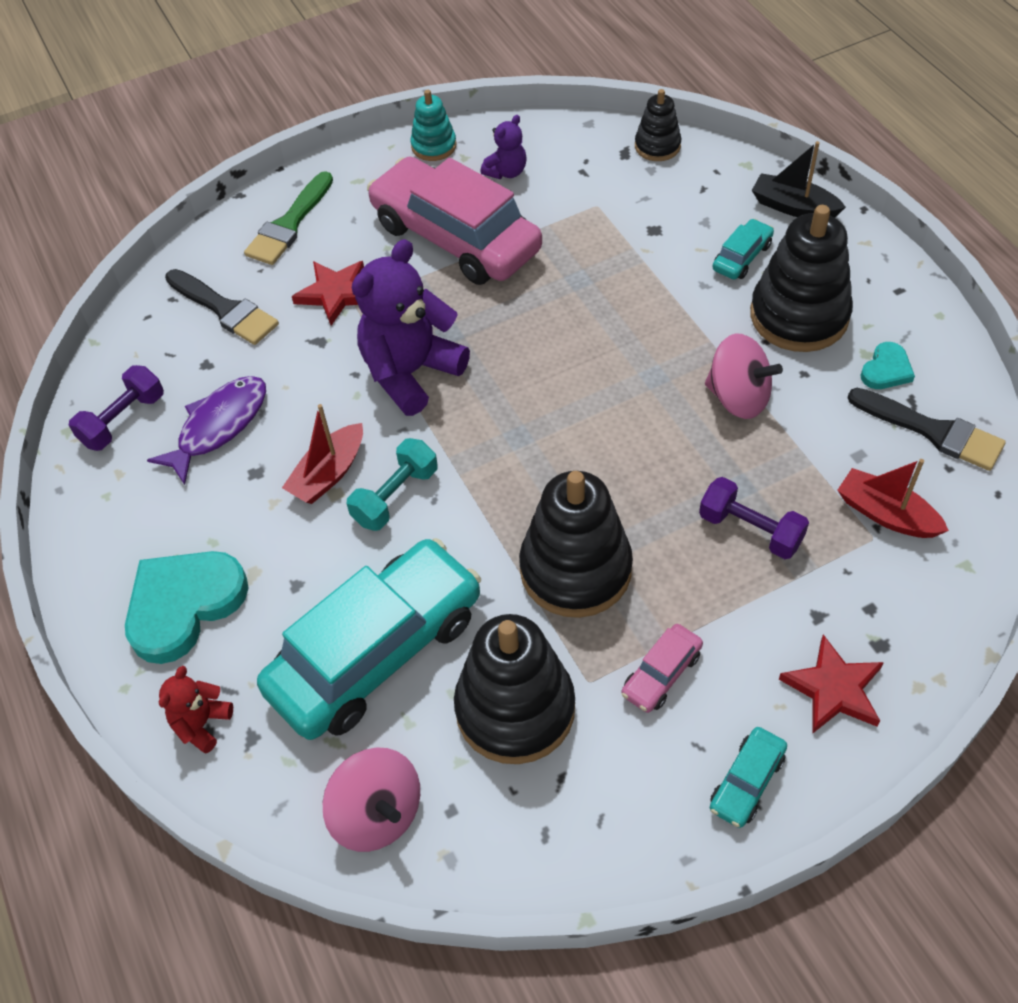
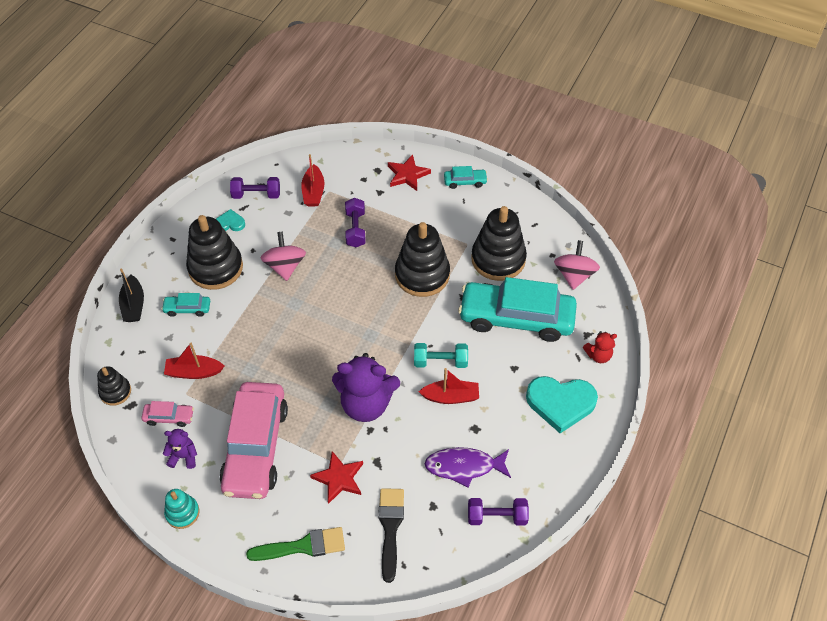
camera: 130 degrees left, 0 degrees up
pink car [621,624,703,713] -> pink car moved to [142,401,194,427]
black brush [847,388,1006,471] -> purple dumbbell [230,177,280,199]
none -> red boat [164,343,224,379]

